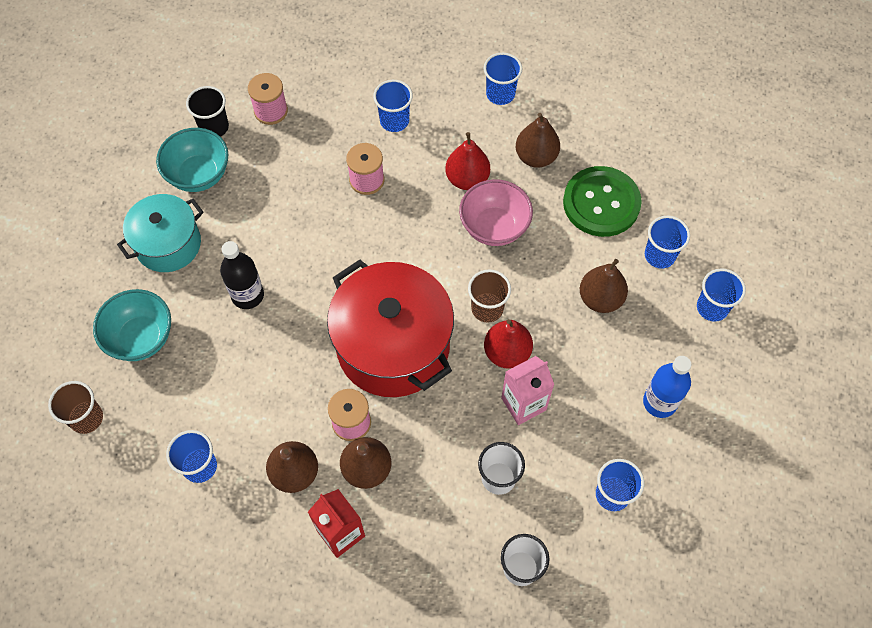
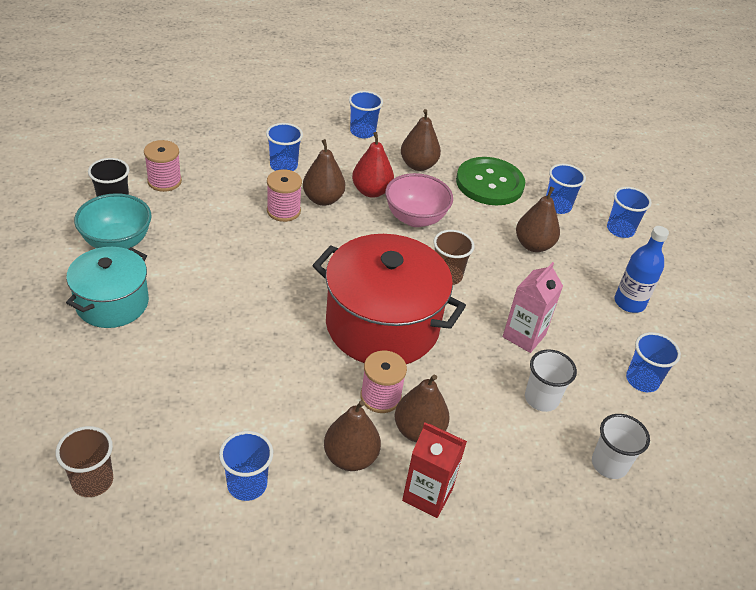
camera: 30 degrees left, 20 degrees down
turquoise bowl [93,289,171,361] -> none
black bottle [220,241,264,309] -> none
red pear [484,319,533,369] -> none
none -> brown pear [303,139,345,206]

